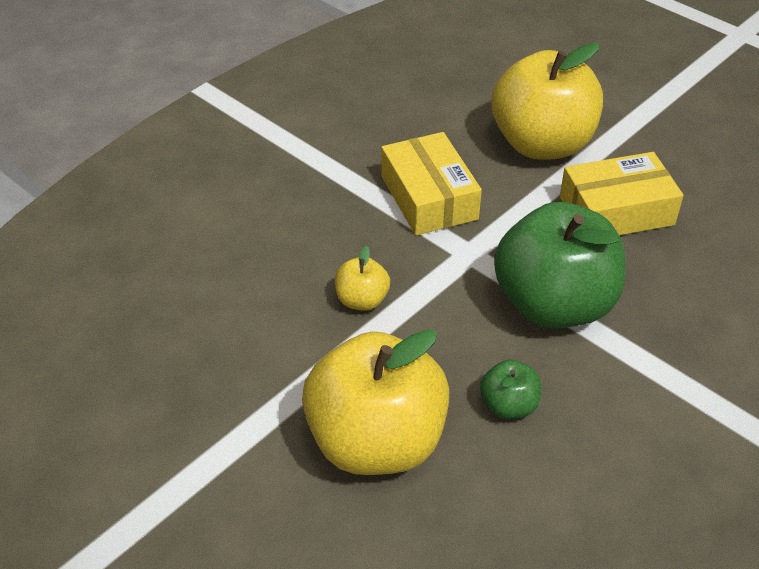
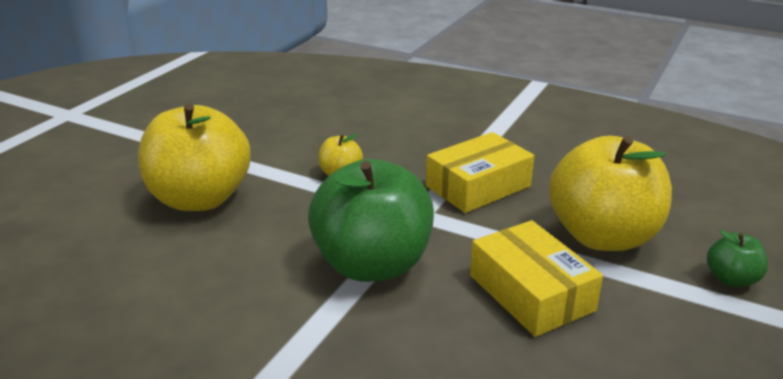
camera: 75 degrees right, 15 degrees down
green apple [480,360,541,419] -> green apple moved to [707,230,768,287]

